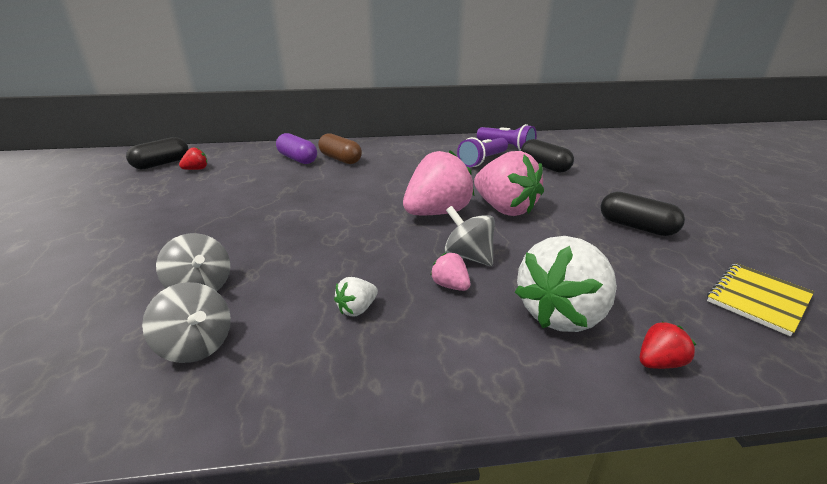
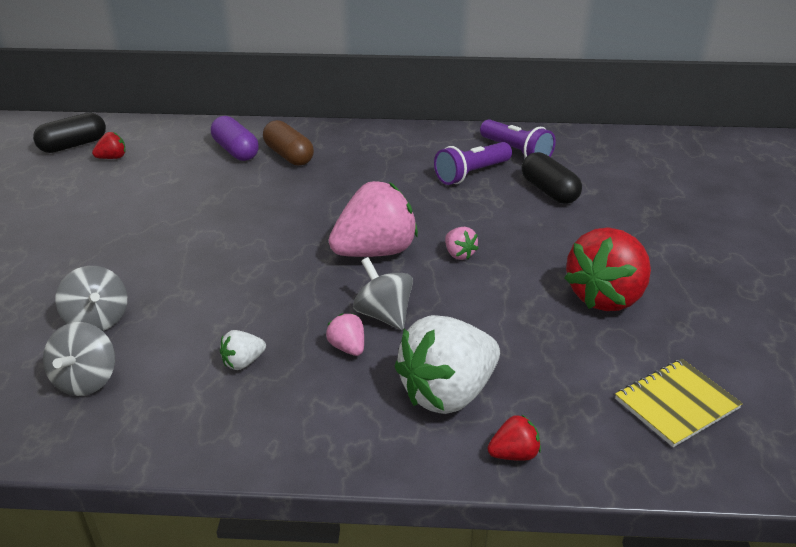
camera: 10 degrees right, 5 degrees up
grey spinning top [142,282,231,363] -> grey spinning top turned 45 degrees clockwise [43,322,115,396]
pink strawberry [474,151,544,216] -> pink strawberry [445,227,479,260], size x0.44
black capsule [601,192,685,236] -> red strawberry [564,227,651,311]

